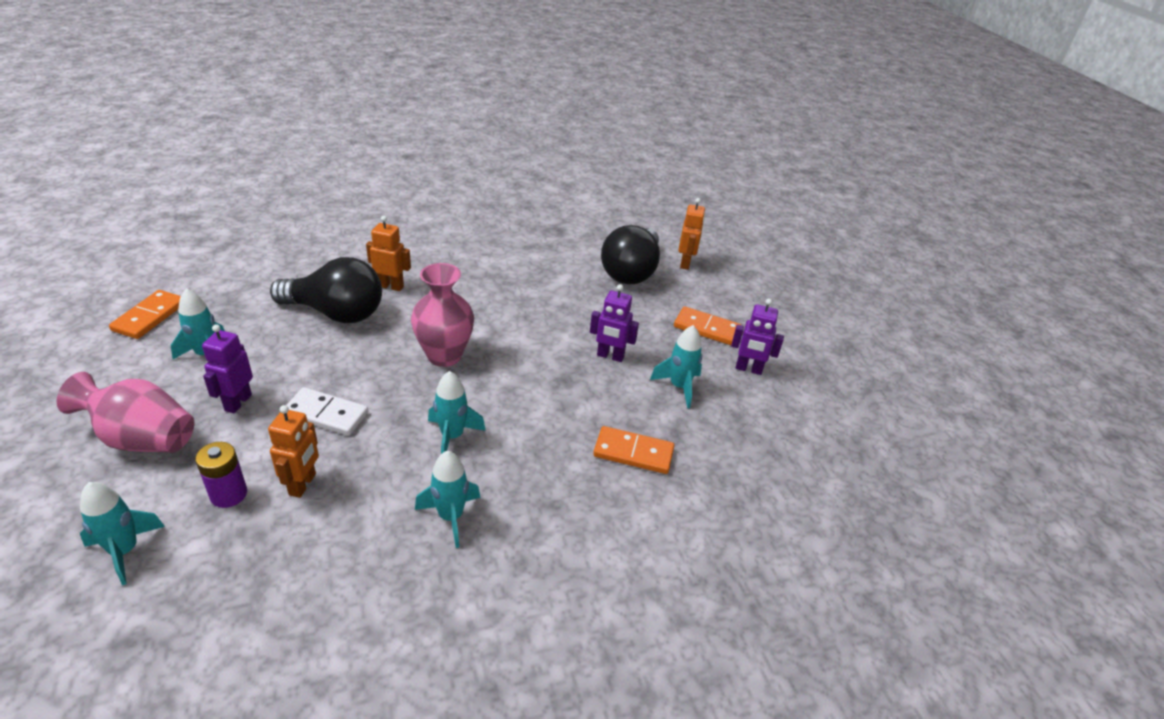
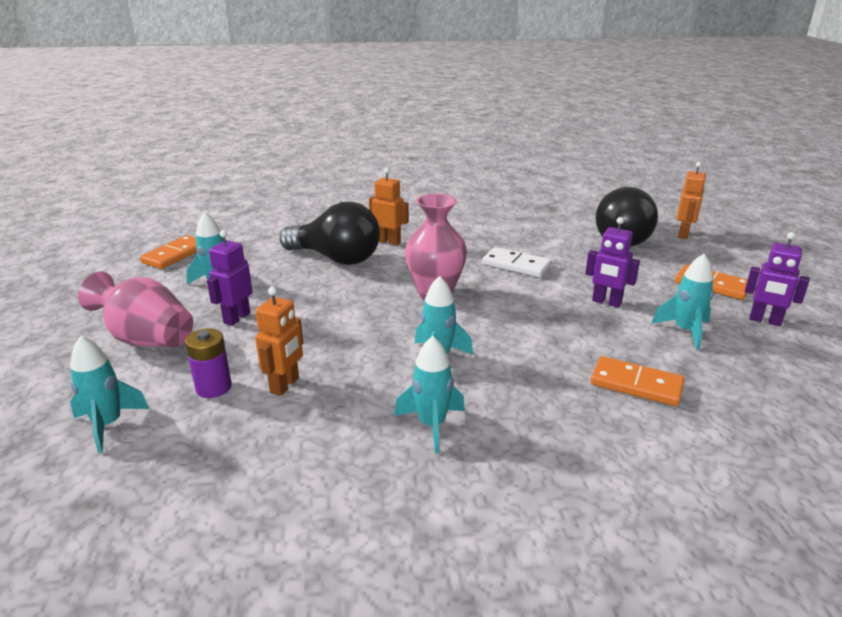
camera: 15 degrees right, 10 degrees down
white domino [286,387,368,436] -> white domino moved to [482,247,551,277]

